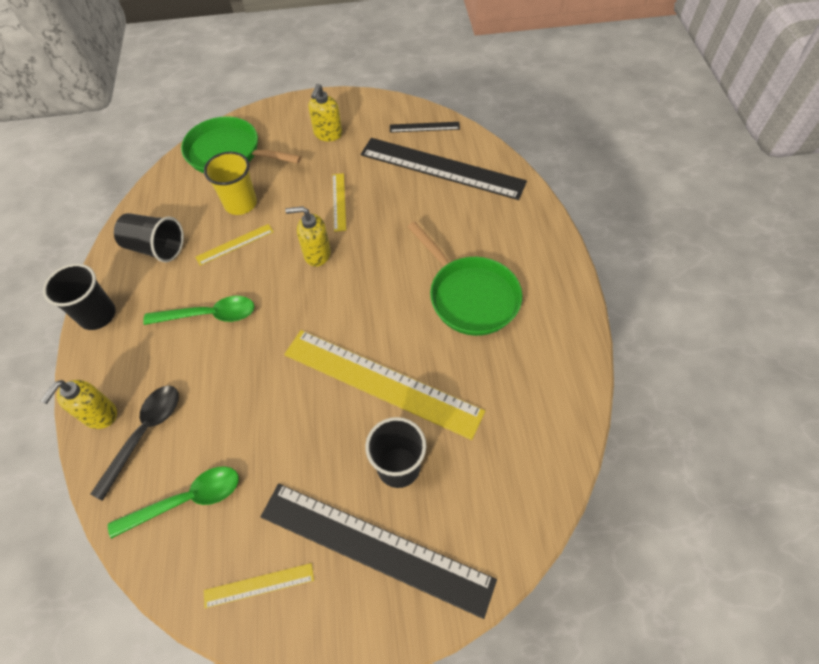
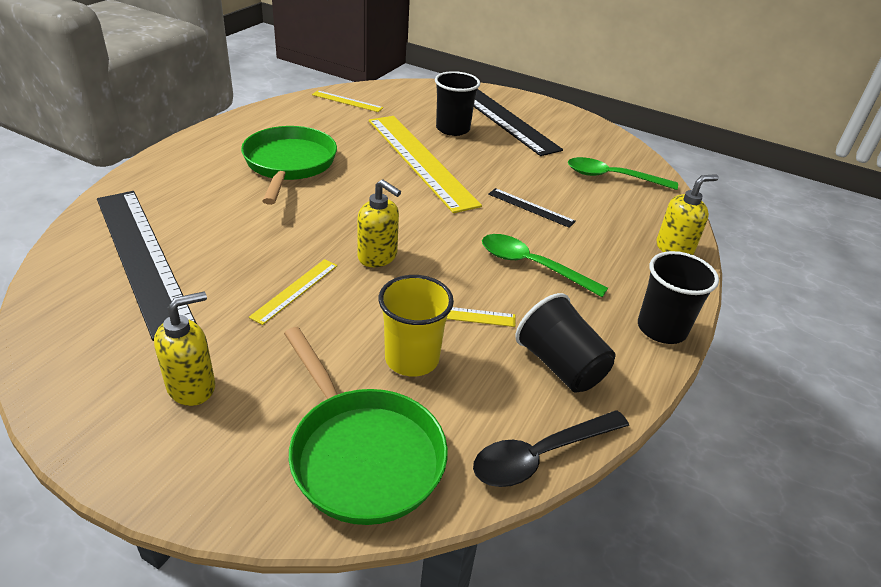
camera: 150 degrees left, 20 degrees down
black spoon [91,386,179,501] -> black spoon moved to [473,410,629,487]
yellow ruler [204,563,314,608] -> yellow ruler moved to [312,90,383,112]
black ruler [390,122,460,133] -> black ruler moved to [488,188,576,228]

